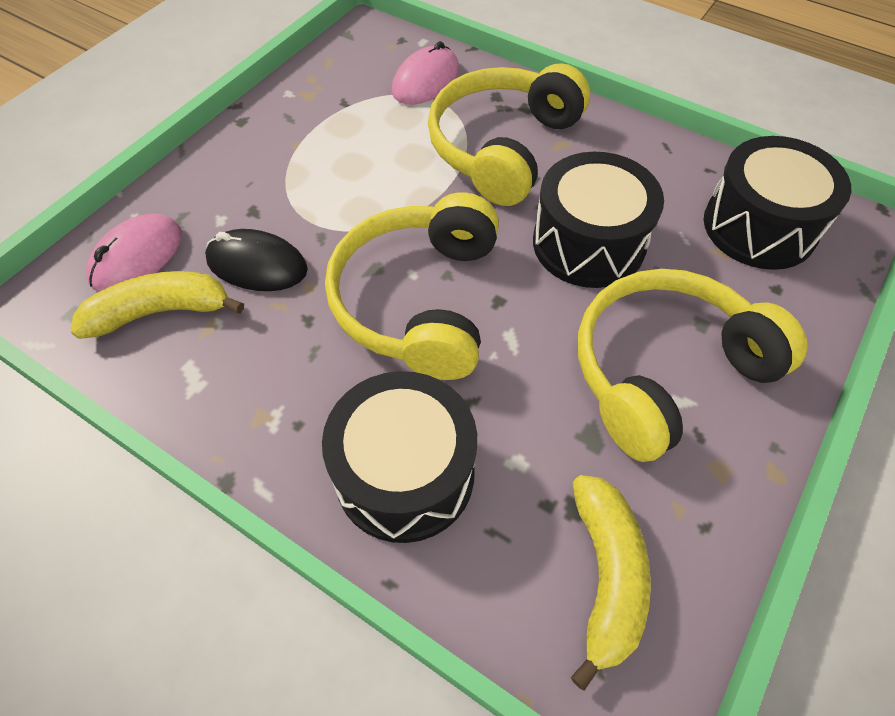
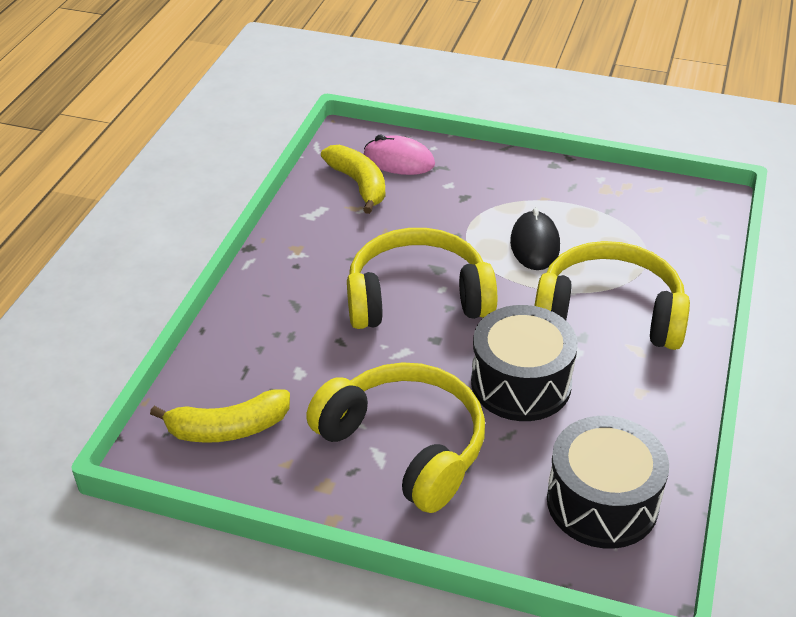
camera: 75 degrees right, 15 degrees down
black mouse [205,229,308,291] -> black mouse moved to [510,208,560,270]
black drum [322,371,477,543] -> none
pink mouse [392,41,459,105] -> none

